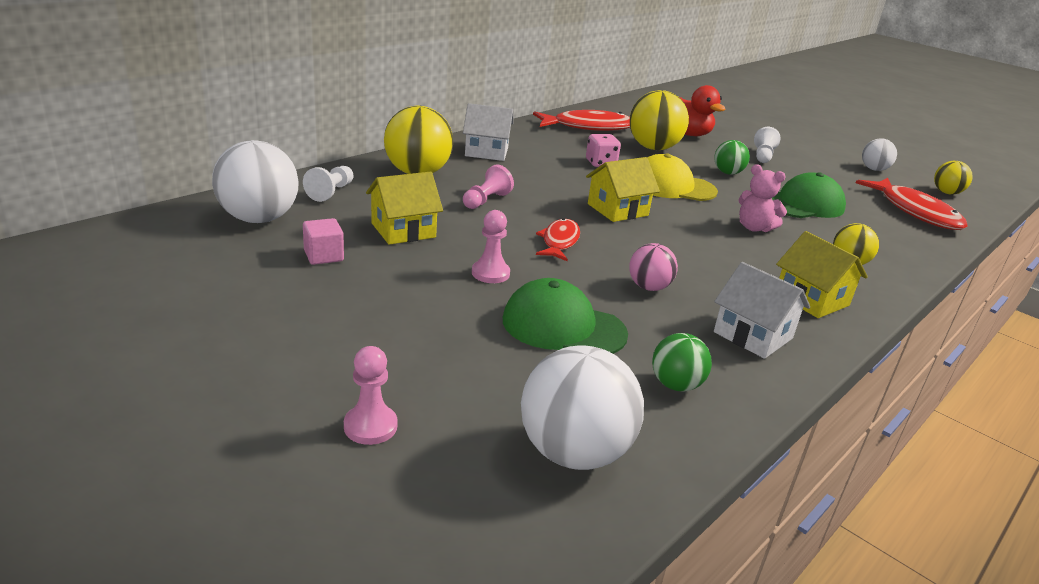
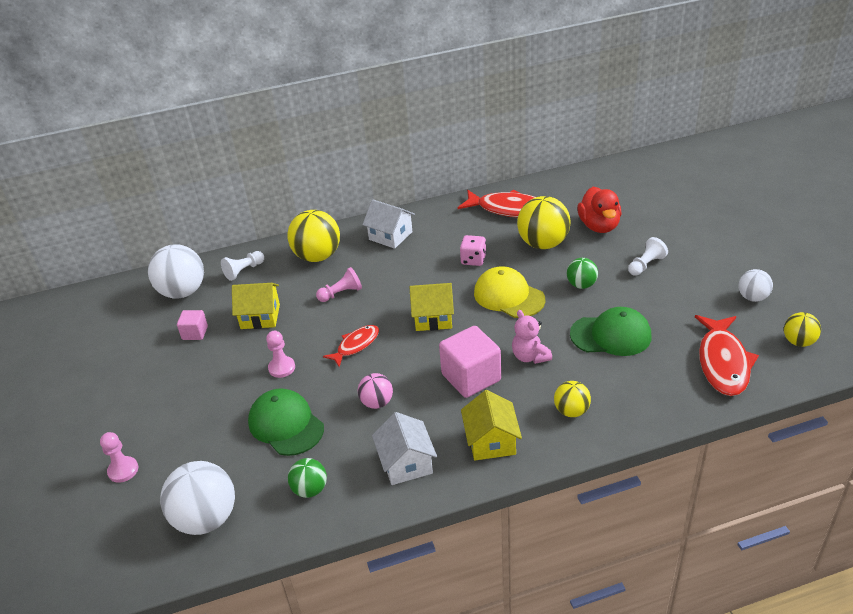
camera: 35 degrees right, 10 degrees up
none -> pink cube [439,326,501,398]

